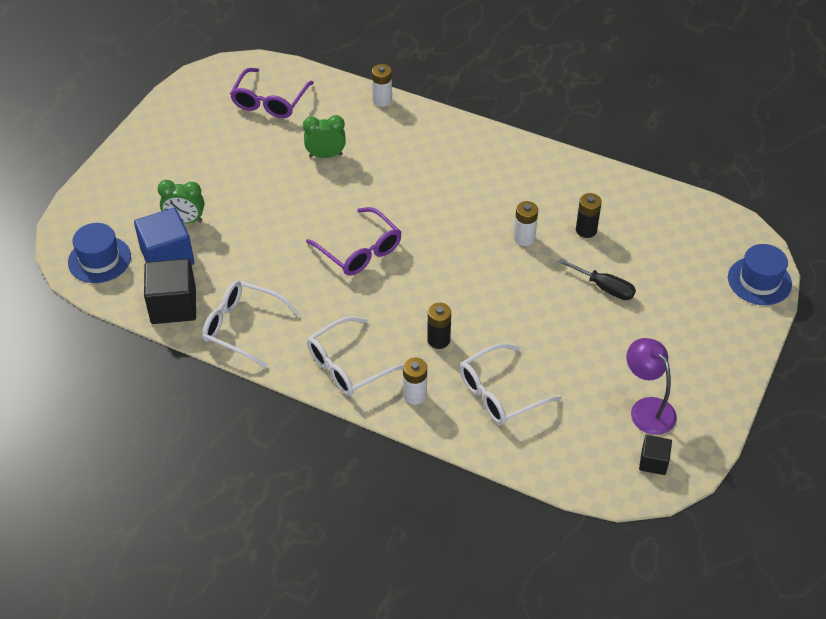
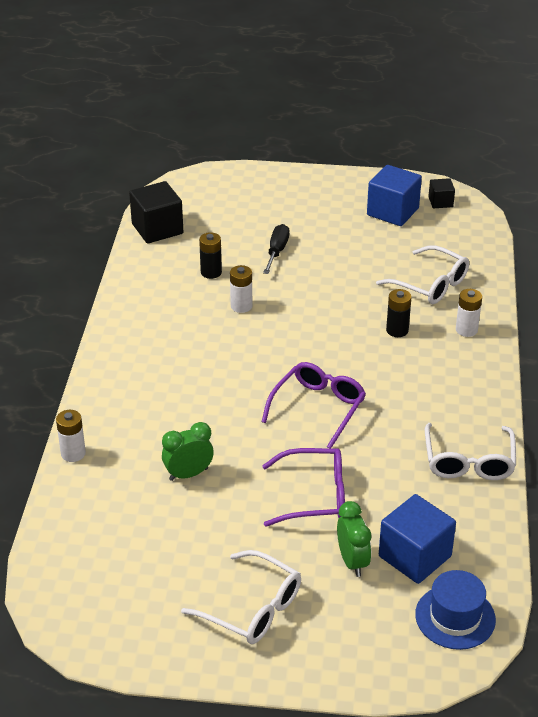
camera: 110 degrees left, 10 degrees down
black cube [144,259,196,324] -> black cube moved to [129,181,183,243]
purple glasses [230,68,314,118] -> purple glasses moved to [262,448,345,527]
green clock [303,115,346,158] -> green clock turned 90 degrees clockwise [162,422,214,481]
white glasses [307,316,404,396] -> white glasses moved to [181,550,301,644]
purple lamp [627,338,677,435] -> blue cube [367,165,422,226]
blue hat [728,244,792,305] -> none

